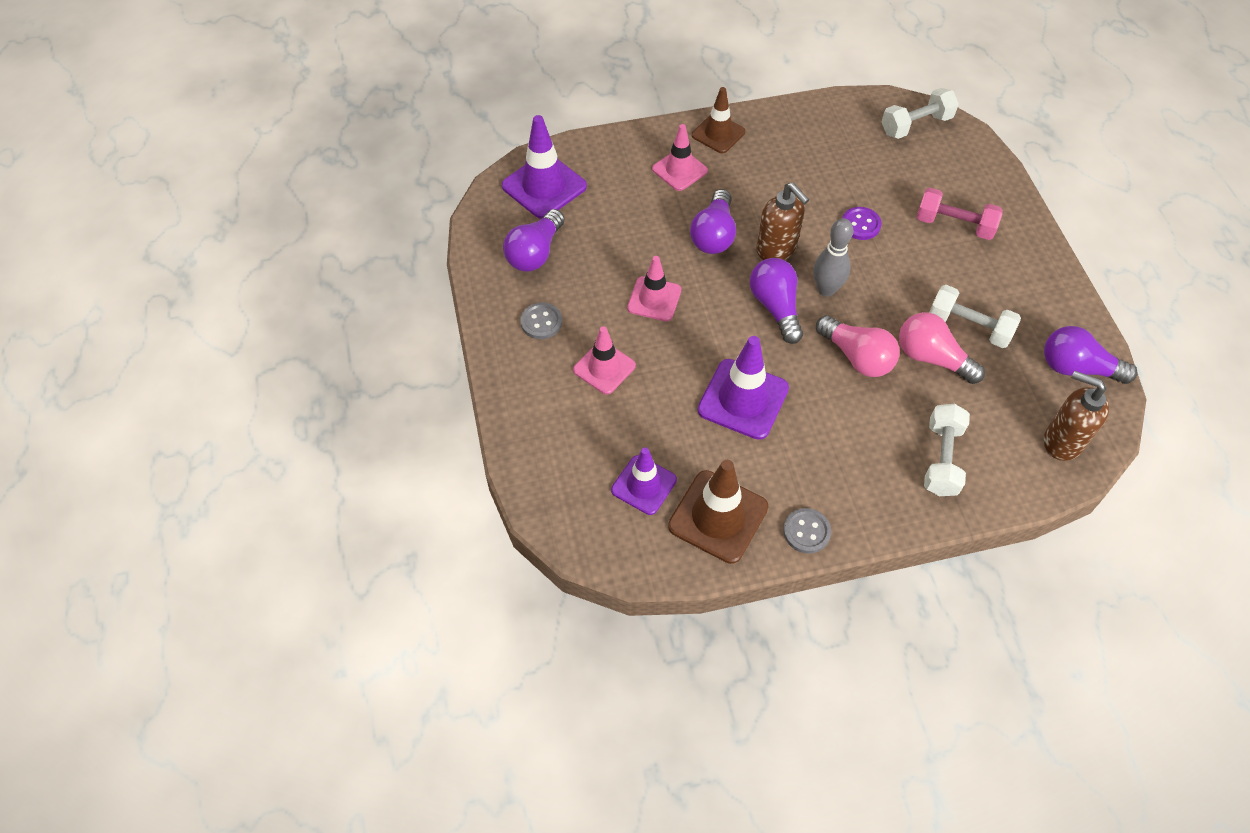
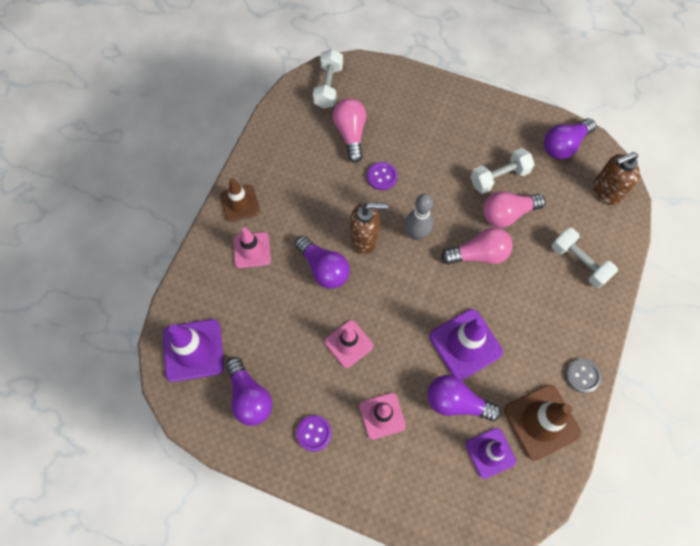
camera: 55 degrees left, 10 degrees up
grey button [520,302,562,339] -> purple button [296,415,332,451]
purple light bulb [750,258,803,344] -> purple light bulb moved to [428,375,501,421]
pink dumbbell [917,188,1003,240] -> none
none -> pink light bulb [332,98,366,163]

